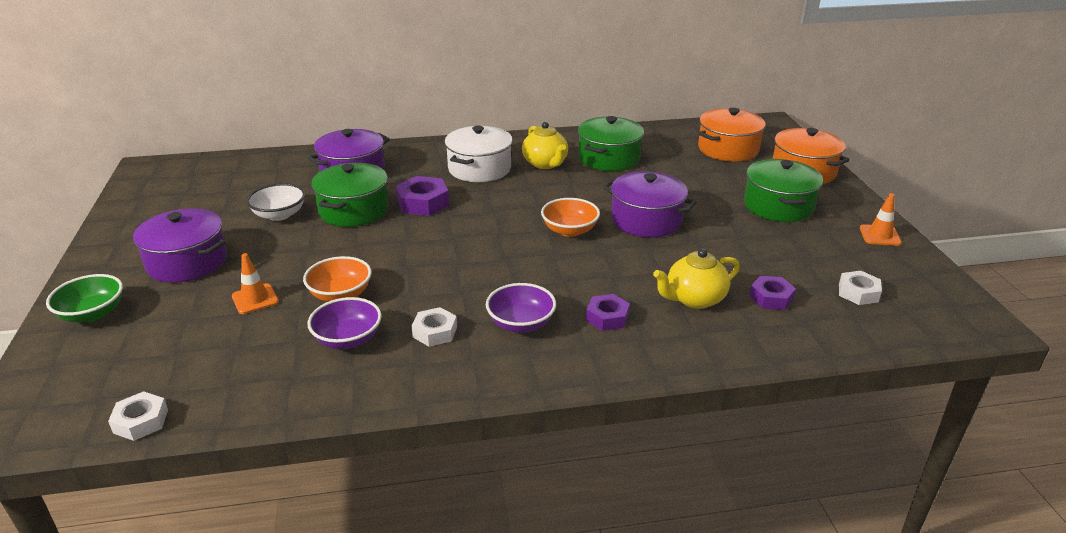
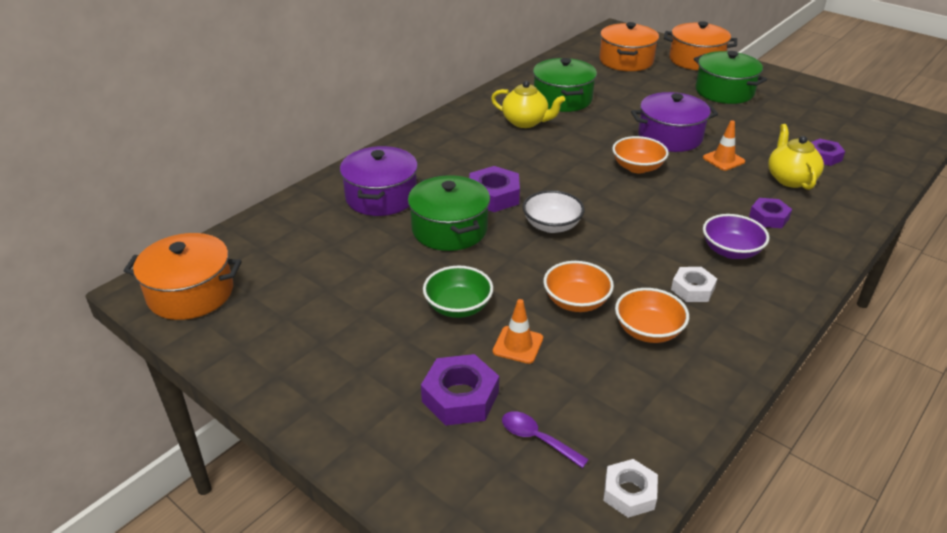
camera: 40 degrees left, 5 degrees up
green bowl [46,274,123,322] -> green bowl moved to [423,266,493,318]
purple pot [133,208,227,283] -> none
white bowl [246,183,305,221] -> white bowl moved to [523,190,585,233]
purple bowl [308,297,382,349] -> orange bowl [615,288,689,343]
white pot [445,126,513,182] -> none
yellow teapot [653,248,740,309] -> yellow teapot turned 150 degrees clockwise [768,124,824,190]
white nut [839,271,882,305] -> none
orange traffic cone [860,193,902,246] -> orange traffic cone moved to [703,120,745,171]
none -> orange pot [124,233,241,320]
none -> purple nut [421,354,499,426]
none -> purple spoon [502,411,589,468]

